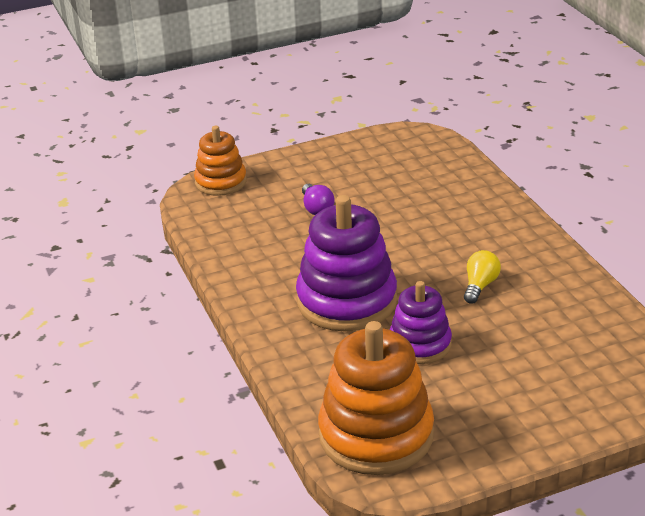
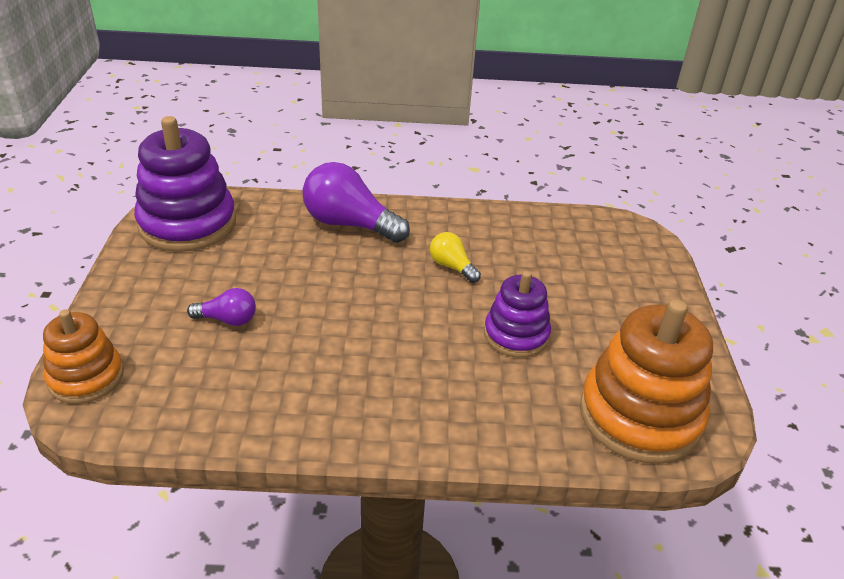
camera: 70 degrees left, 5 degrees up
purple stacking toy [296,195,397,331] -> purple stacking toy moved to [134,116,236,252]
none -> purple light bulb [302,162,410,243]

